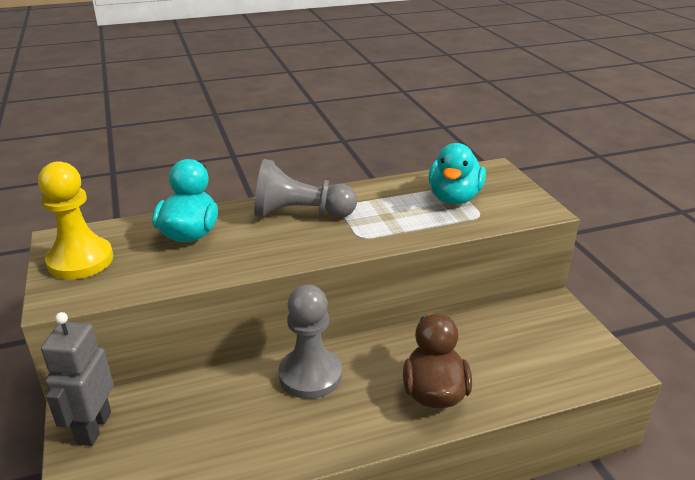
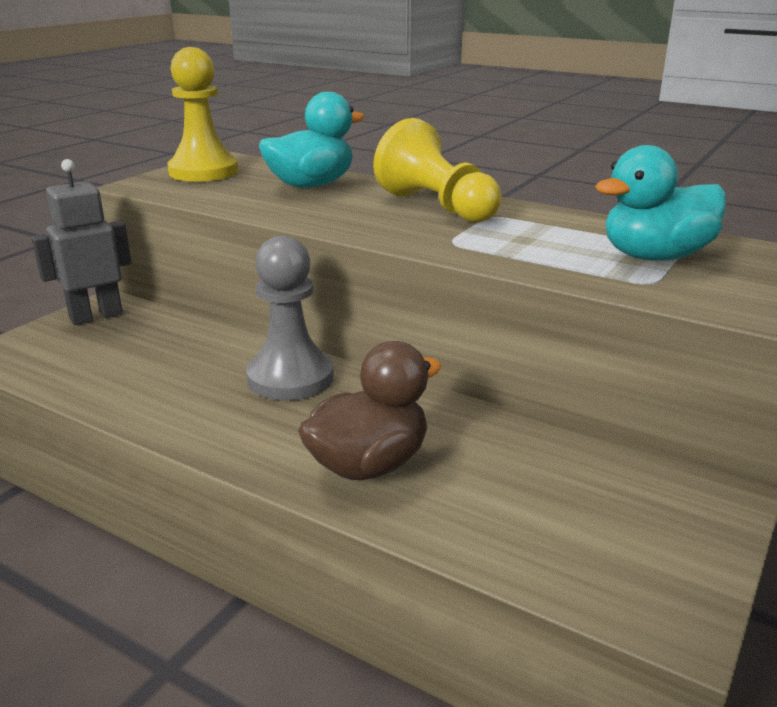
camera: 50 degrees right, 5 degrees down
grey pawn [254,159,357,217] -> yellow pawn [373,118,502,222]

